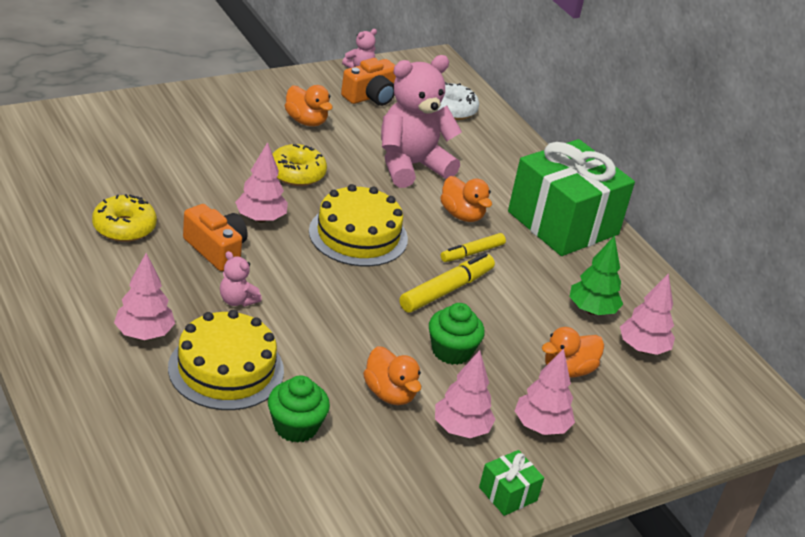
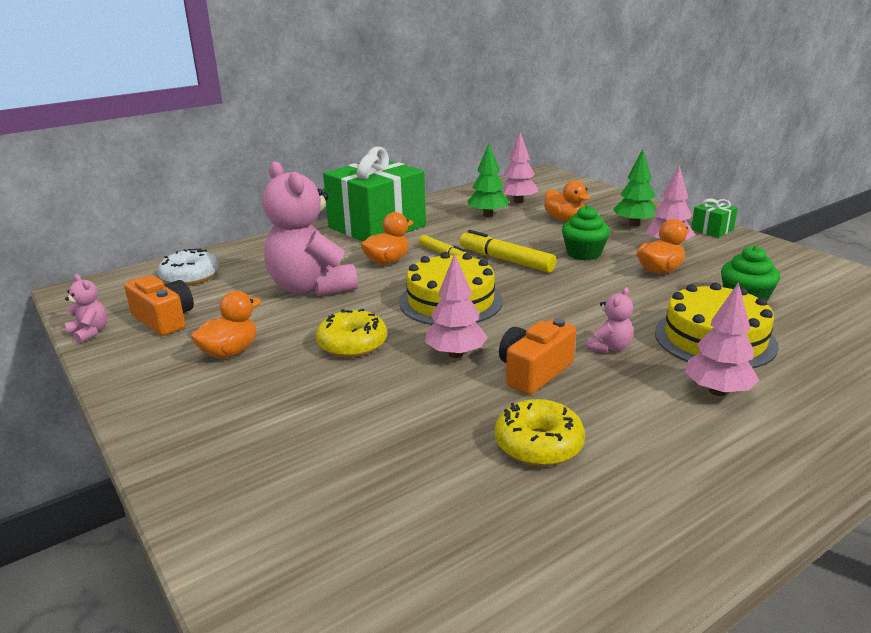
camera: 90 degrees left, 10 degrees down
pink tree [515,348,575,435] -> green tree [613,149,657,226]

